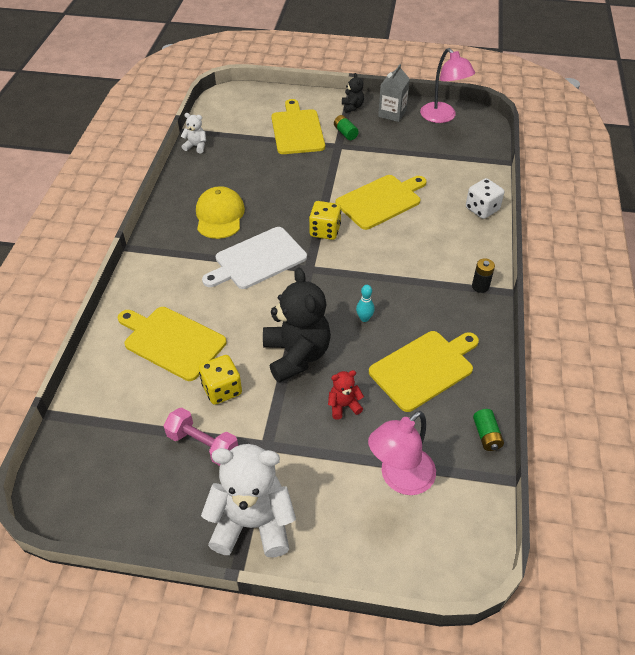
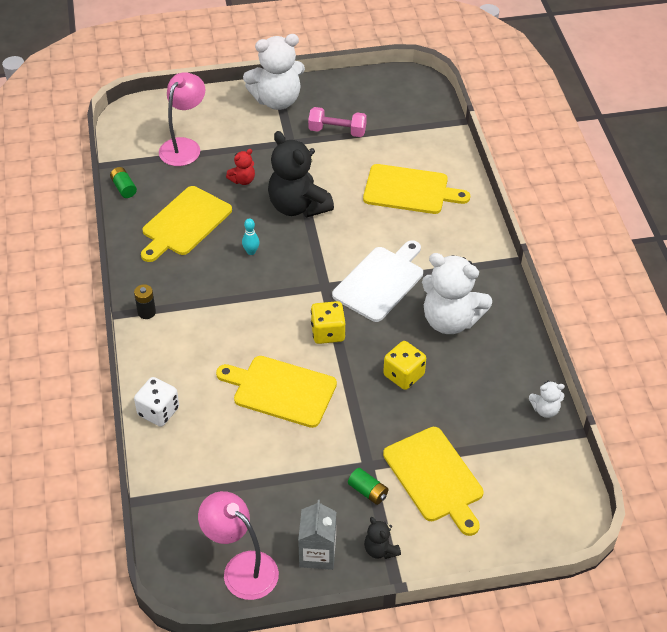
camera: 160 degrees right, 0 degrees up
yellow cap [196,186,245,239] -> white teddy bear [422,253,492,334]
yellow dice [199,355,242,405] -> yellow dice moved to [383,341,426,390]
yellow cutting board [336,175,427,230] -> yellow cutting board turned 75 degrees clockwise [216,356,337,428]

